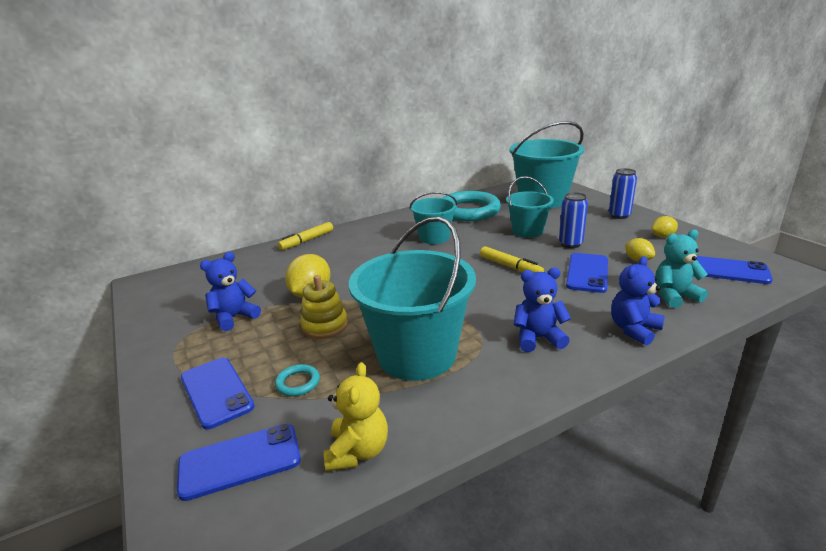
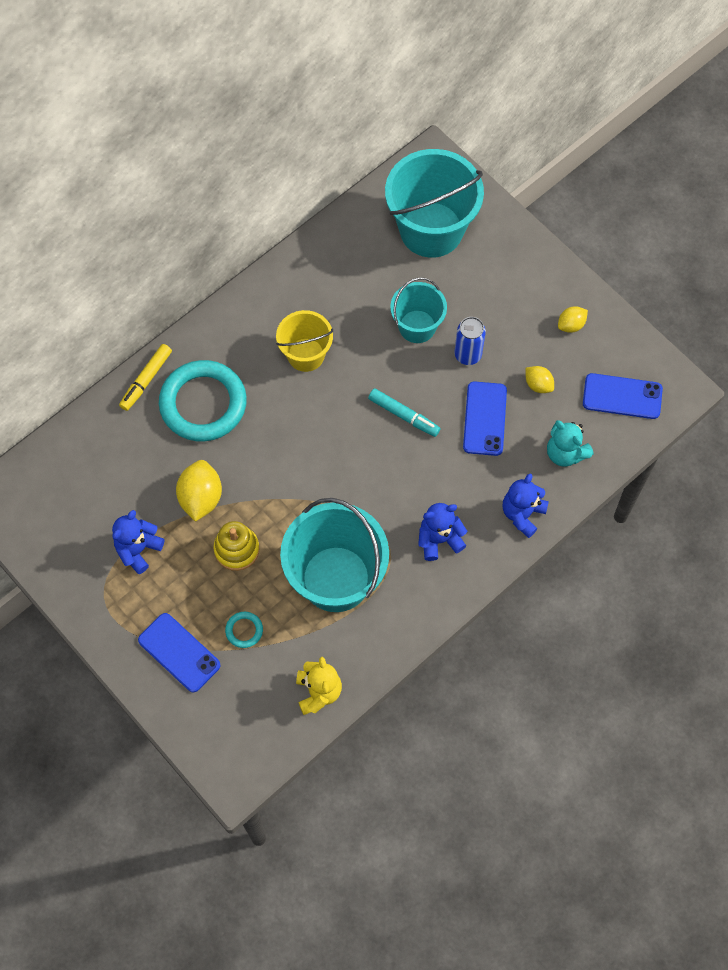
camera: 15 degrees left, 40 degrees up
blue phone [177,424,301,501] -> none
turquoise bucket [409,192,457,244] -> yellow bucket [276,310,333,372]
turquoise ring [443,191,501,221] -> turquoise ring moved to [159,360,247,442]
yellow marker [480,246,544,273] -> turquoise marker [368,388,441,437]
blue can [609,168,637,219] -> none
turquoise teddy bear [655,230,708,308] -> turquoise teddy bear turned 105 degrees counterclockwise [547,420,594,467]

